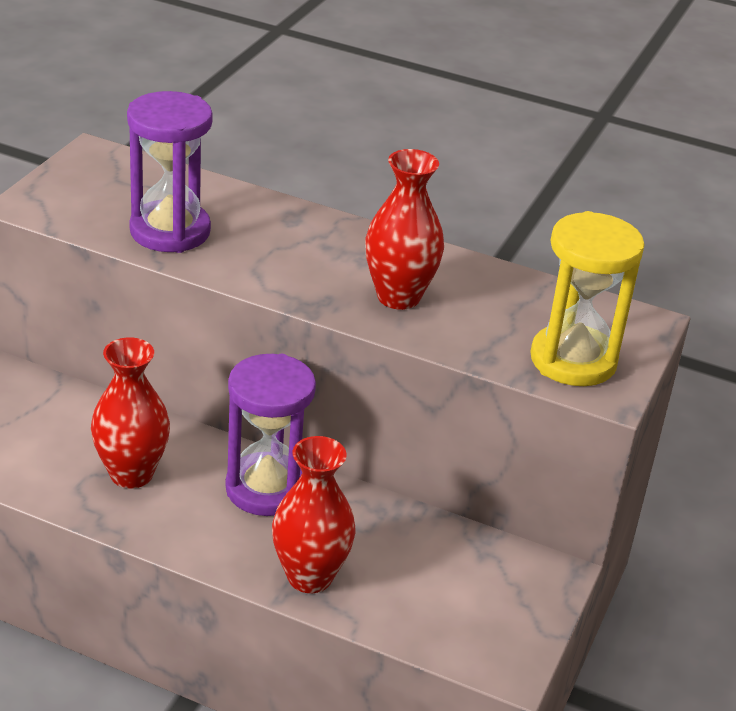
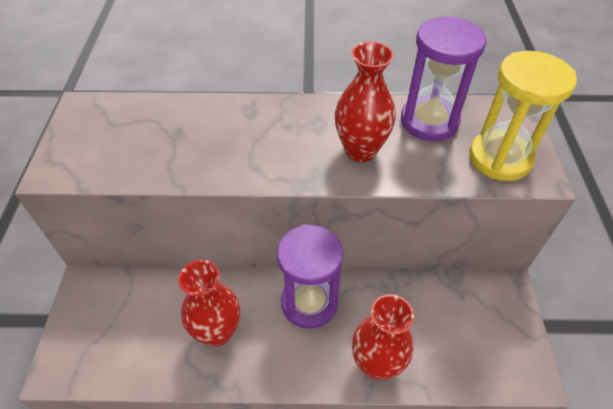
camera: 20 degrees left, 15 degrees up
purple hourglass [127,91,213,253] -> purple hourglass moved to [401,16,487,141]

